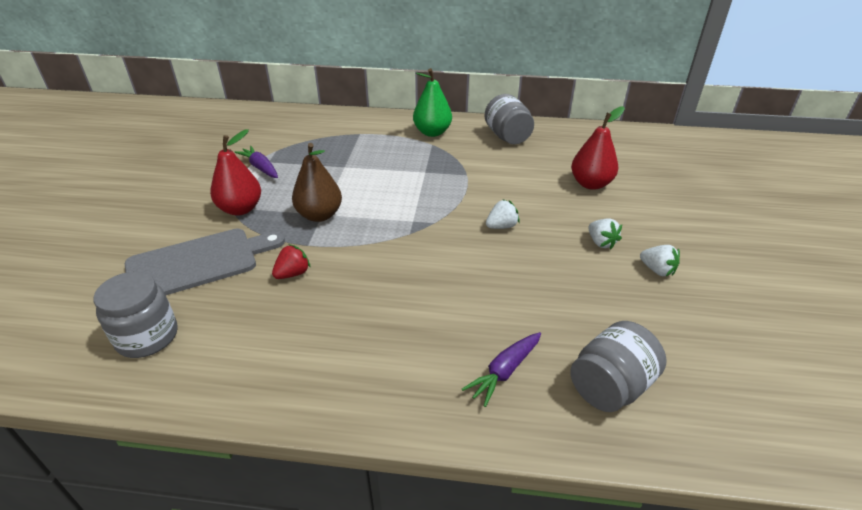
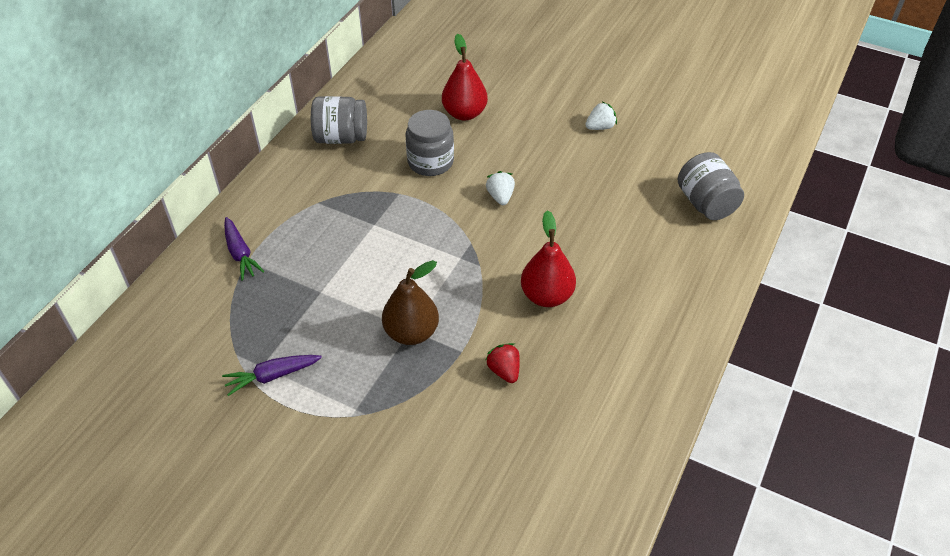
camera: 70 degrees left, 10 degrees up
grey jar [94,271,178,358] -> grey jar moved to [405,110,454,176]
grey cutting board [125,229,285,295] -> none
red pear [210,129,261,216] -> red pear moved to [521,210,576,307]
green pear [413,68,452,137] -> none
purple carrot [462,332,541,407] -> purple carrot moved to [224,217,265,281]
white strawberry [588,218,622,250] -> none

